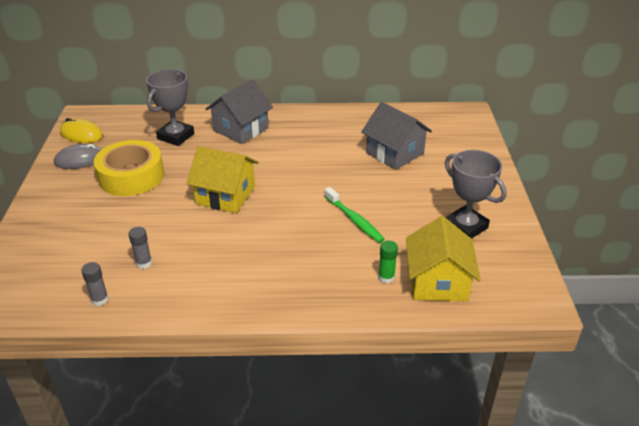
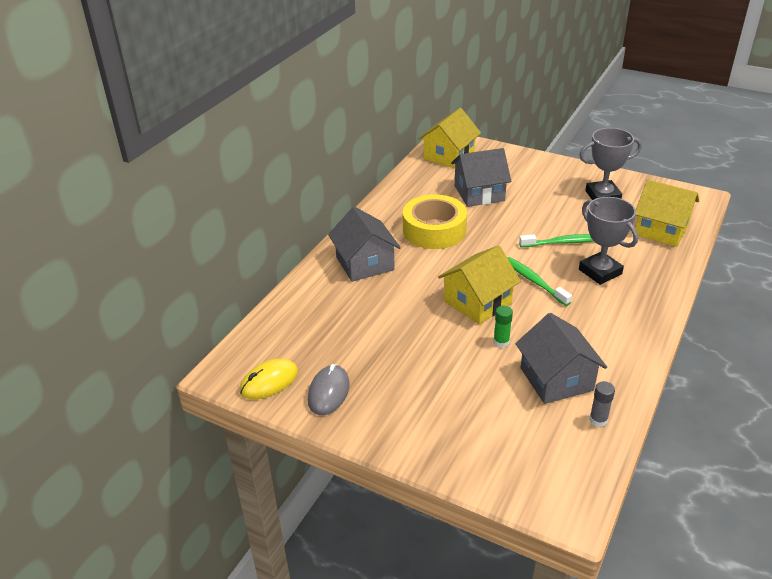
camera: 60 degrees left, 0 degrees up
yellow tape [94,140,164,196] -> yellow tape moved to [403,194,467,249]
grey glue stick [128,227,152,269] -> grey house [515,313,607,404]
grey trophy [146,69,194,146] -> grey trophy moved to [579,197,638,285]
green glue stick [378,241,398,283] -> green glue stick moved to [493,306,513,348]
none -> yellow house [418,108,481,169]
none -> green toothbrush [507,257,572,306]

